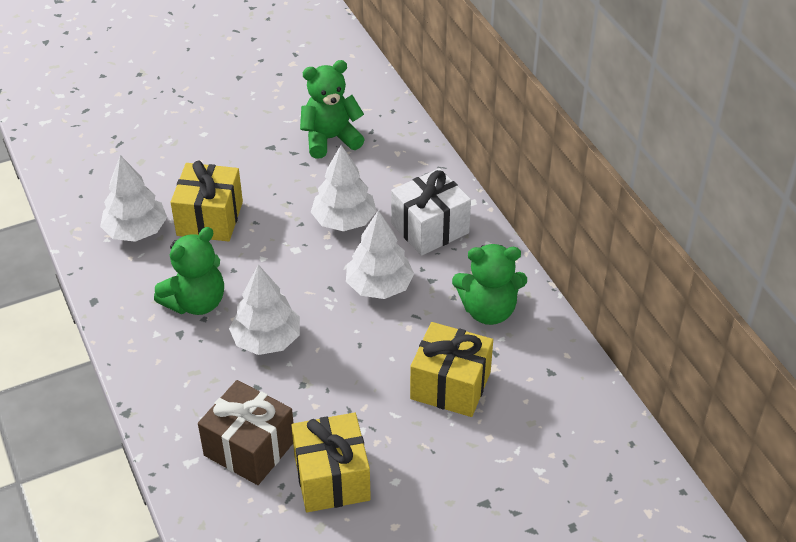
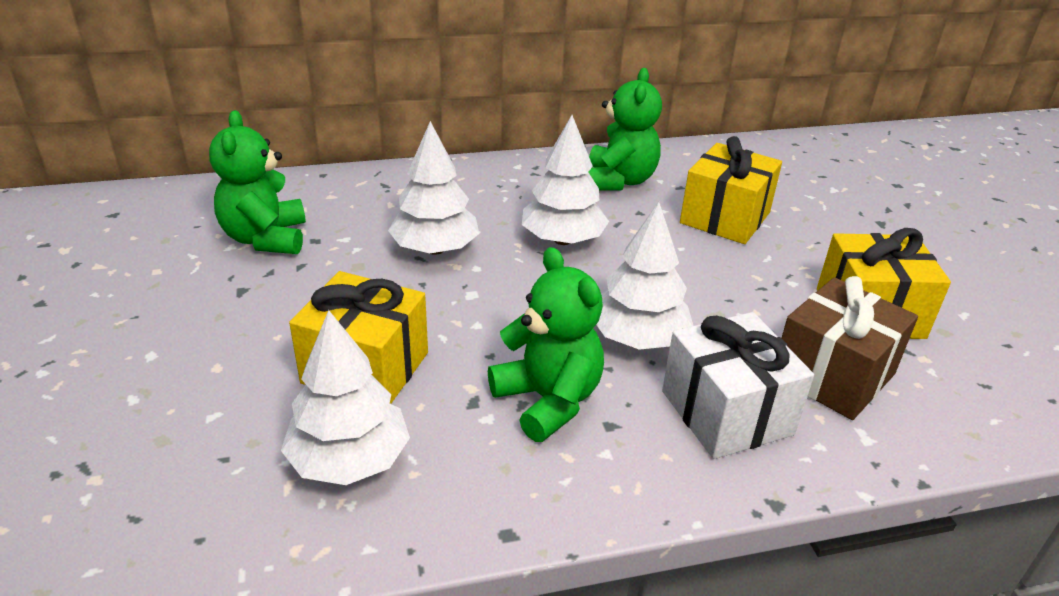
camera: 80 degrees left, 10 degrees down
white gift [391,168,471,256] -> white gift moved to [662,312,814,459]

